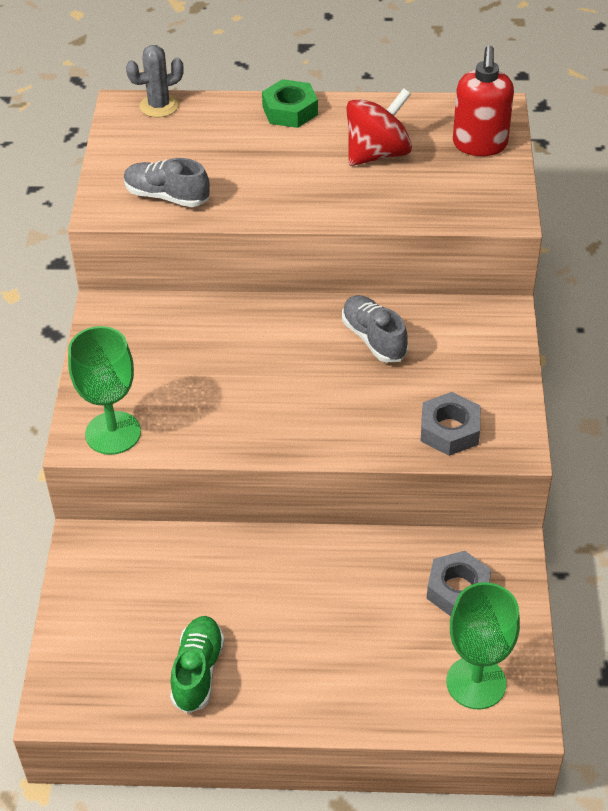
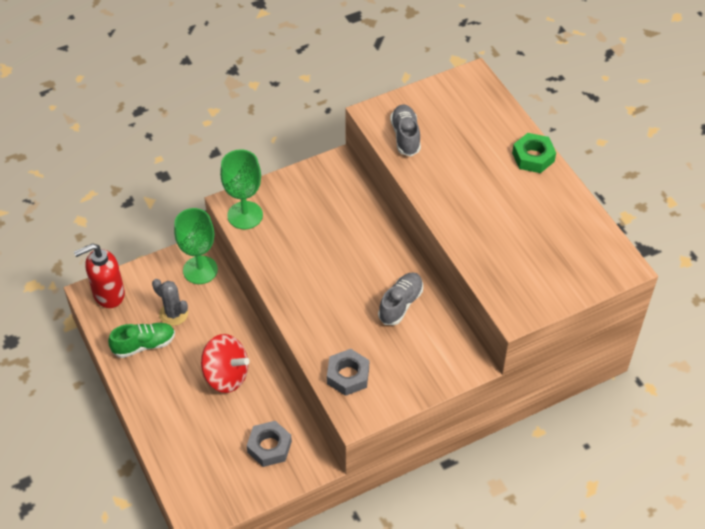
camera: 60 degrees right, 5 degrees up
grey cactus [126,45,184,117] -> grey cactus moved to [152,279,188,326]
red spinning top [346,88,412,166] -> red spinning top moved to [201,334,250,393]
green goblet [446,582,520,709] -> green goblet moved to [174,208,218,284]
red soap dispenser [453,46,514,156] -> red soap dispenser moved to [74,243,125,308]

